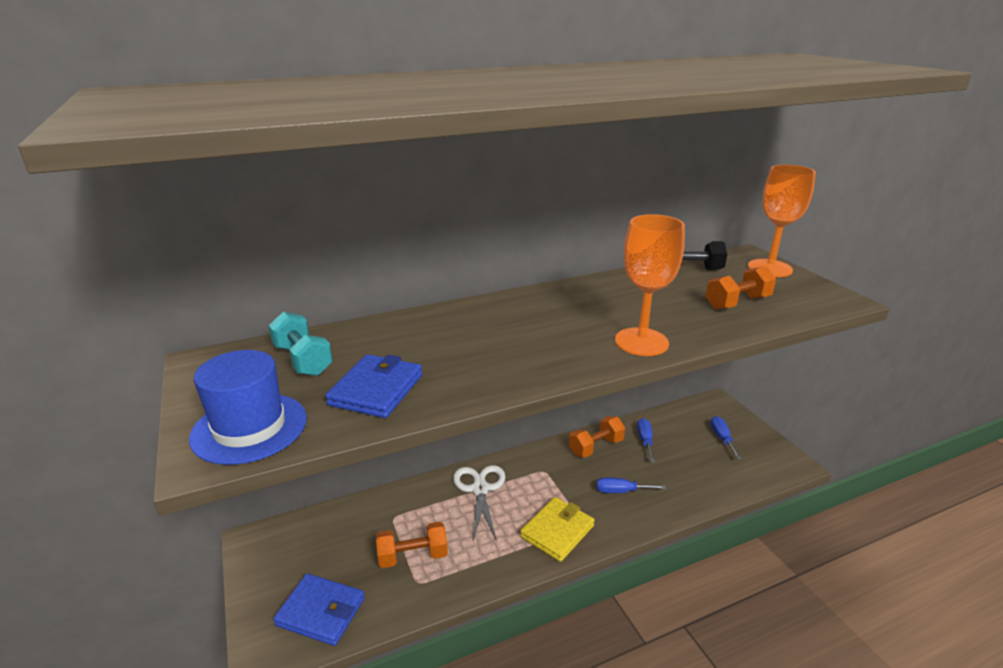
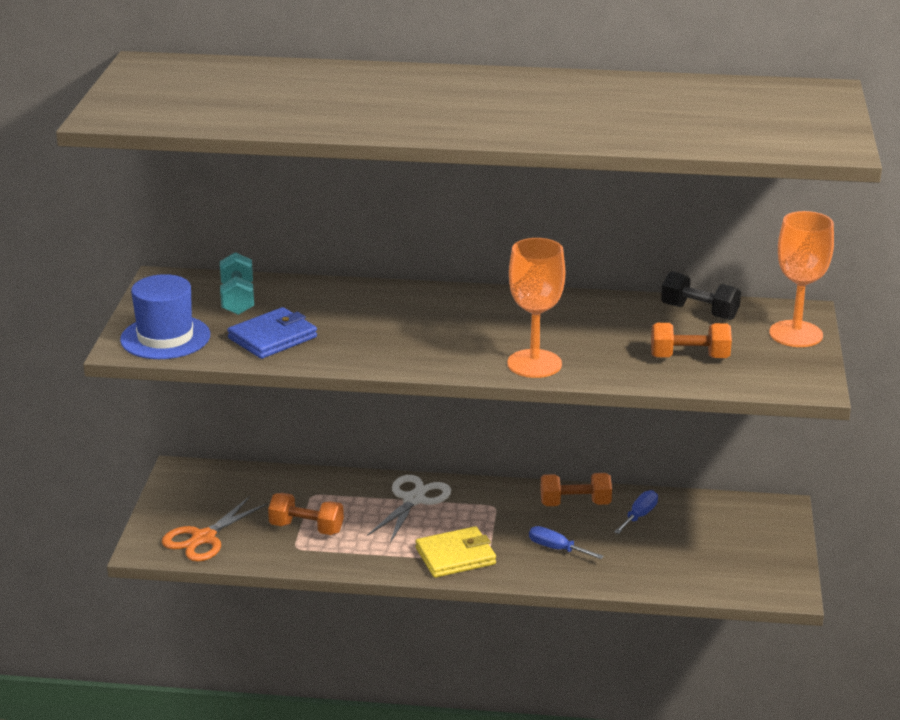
camera: 30 degrees right, 0 degrees up
blue wallet [273,573,365,646] -> orange scissors [162,496,268,562]
blue screwdriver [710,416,742,459] -> none

